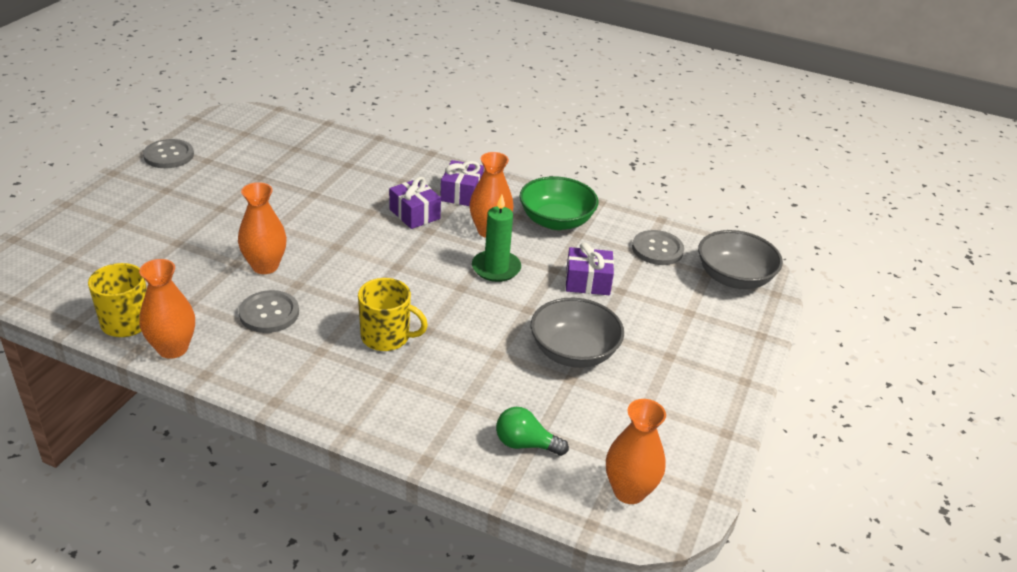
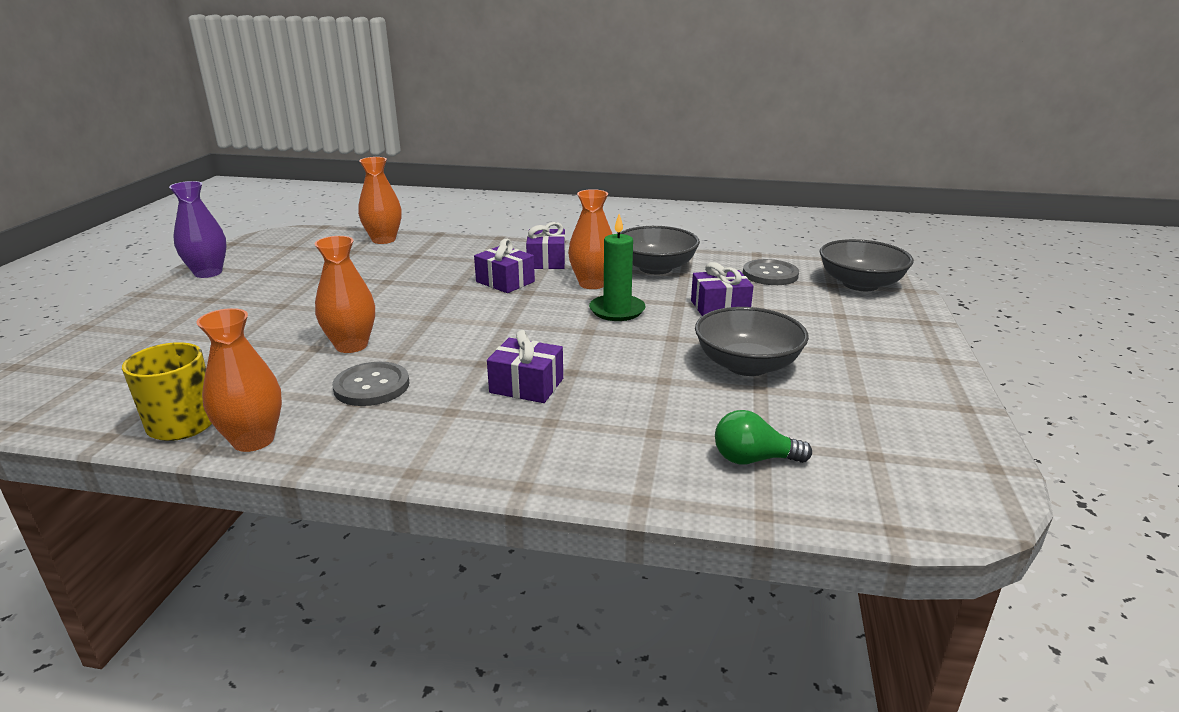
camera: 10 degrees left, 10 degrees down
grey button [143,139,194,168] -> purple vase [169,181,227,278]
yellow mug [358,278,428,351] -> purple gift [487,330,563,403]
green bowl [520,176,598,230] -> grey bowl [620,226,700,274]
orange vase [606,399,666,504] -> orange vase moved to [358,157,402,244]

